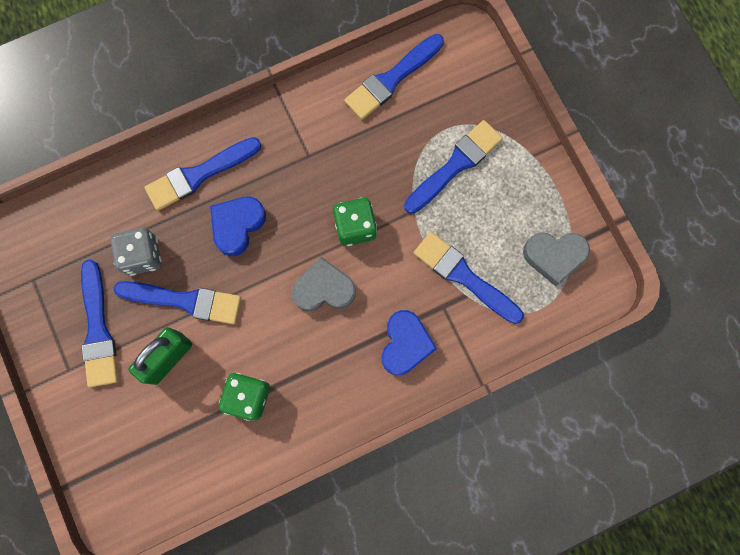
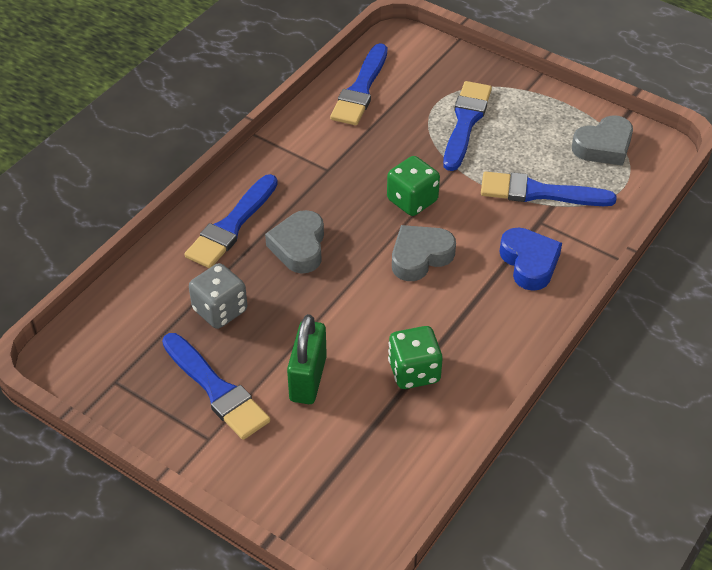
camera: 30 degrees left, 30 degrees down
blue brush [114,281,241,324] -> none
blue heart [210,197,266,256] -> grey heart [265,210,324,274]

